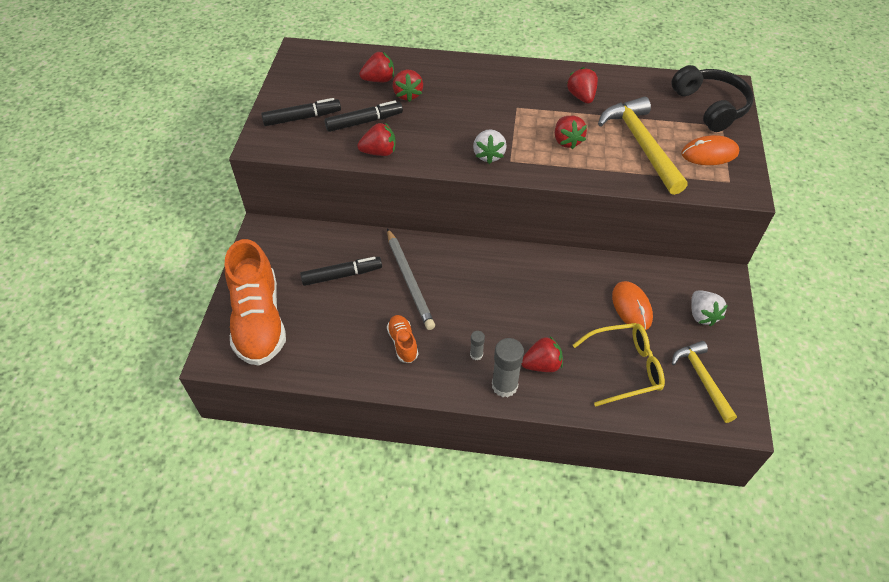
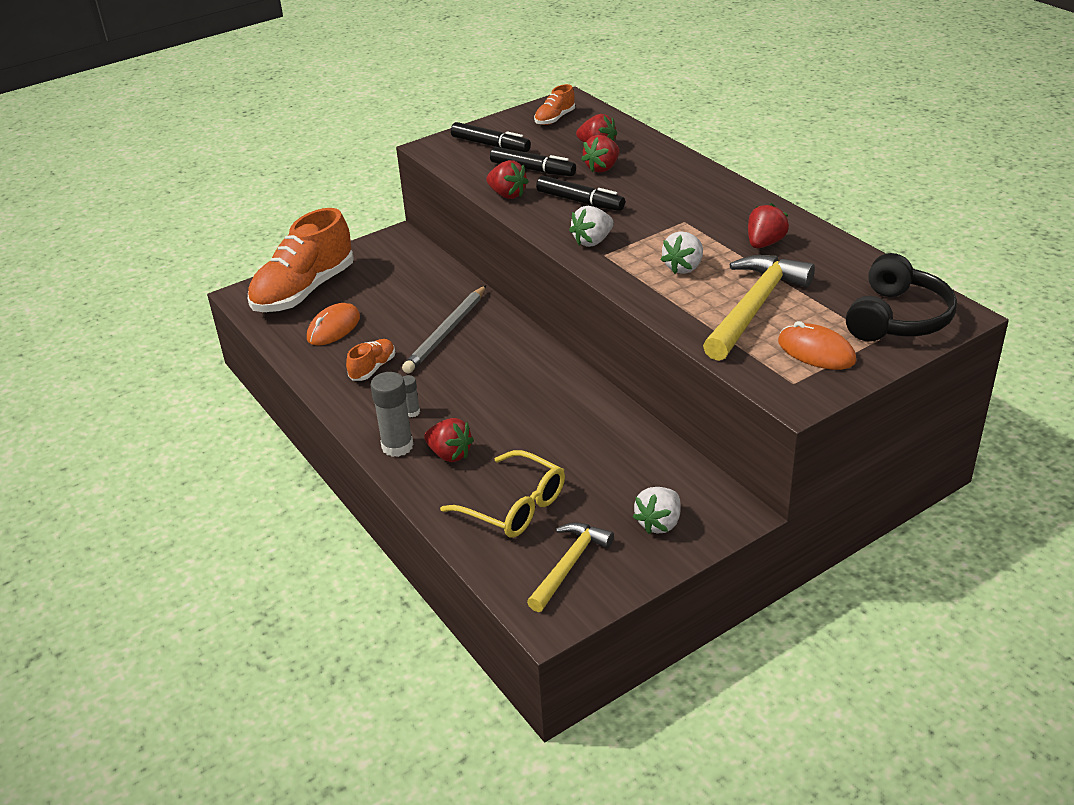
camera: 50 degrees right, 15 degrees down
black marker [300,257,382,286] -> black marker moved to [536,176,625,211]
red strawberry [555,116,587,149] -> white strawberry [661,231,703,274]
orange mouse [612,281,653,330] -> orange mouse moved to [307,303,360,346]
none -> orange shoe [534,84,575,125]

